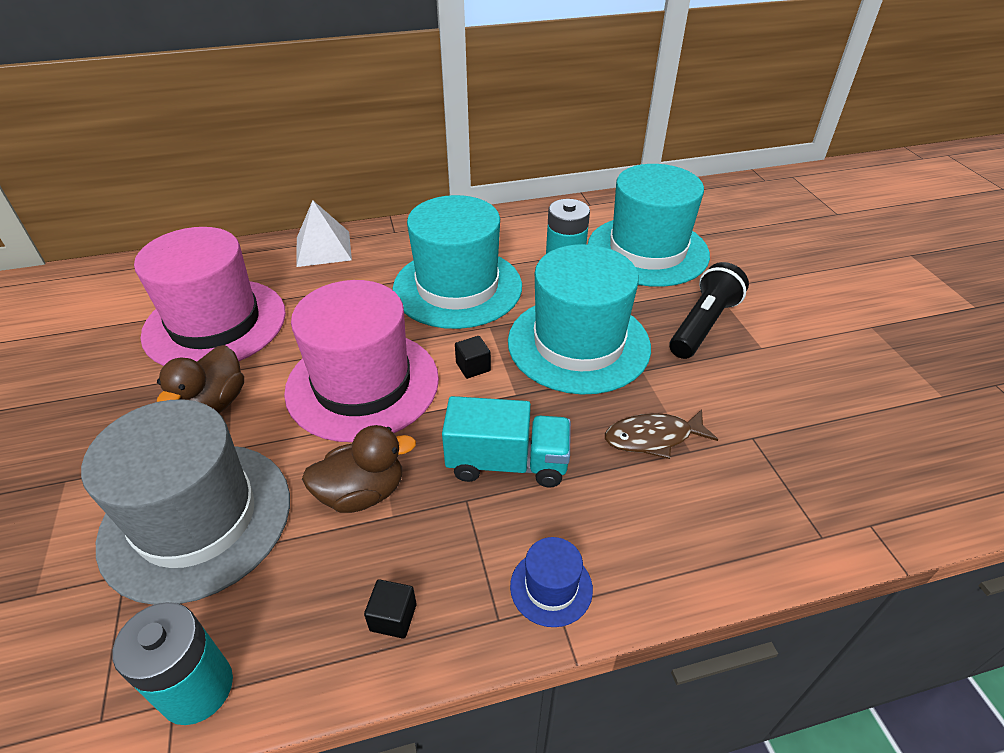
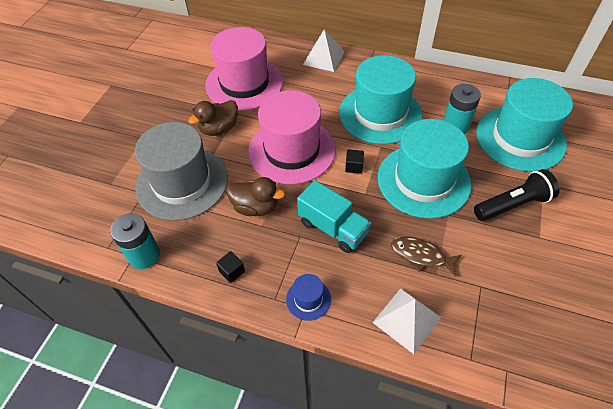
camera: 35 degrees right, 10 degrees up
none -> white pyramid [372,288,441,354]

